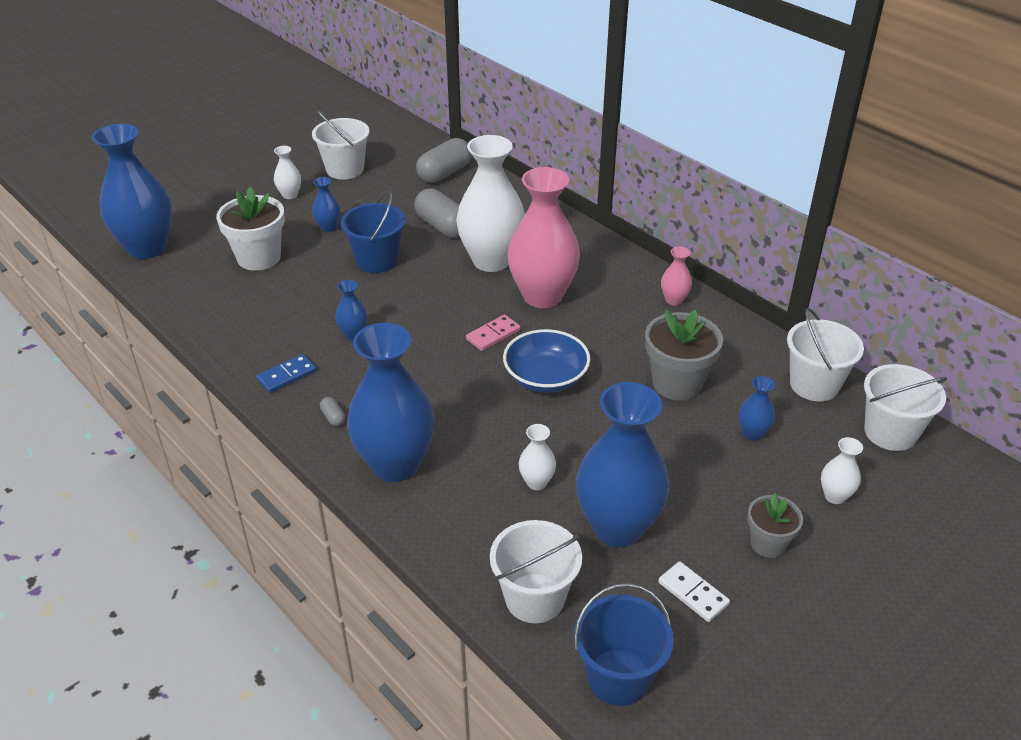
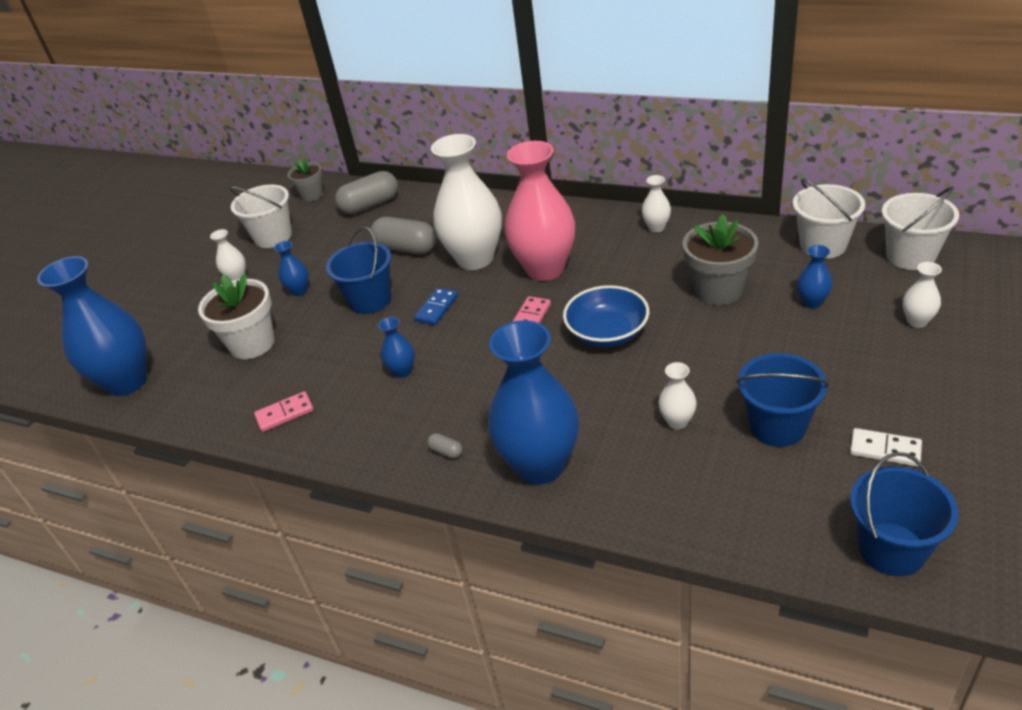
camera: 20 degrees left, 0 degrees up
blue domino [256,354,316,393] -> blue domino moved to [414,288,458,325]
grey capsule [416,138,472,183] -> grey capsule turned 45 degrees clockwise [335,171,398,214]
white bucket [490,520,582,623] -> none
blue vase [576,382,670,547] -> blue bucket [736,353,829,447]
pink vase [661,247,692,306] -> white vase [642,175,671,232]
grey flower pot [747,493,803,558] -> grey flower pot moved to [288,158,323,201]
none -> pink domino [254,391,314,432]

